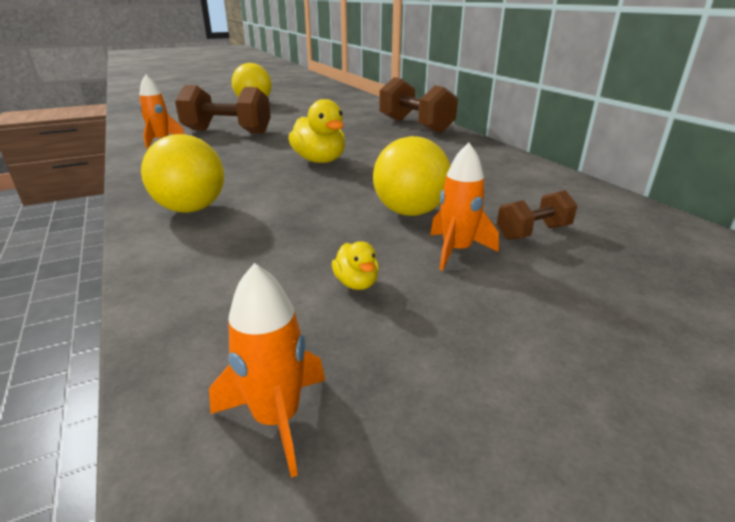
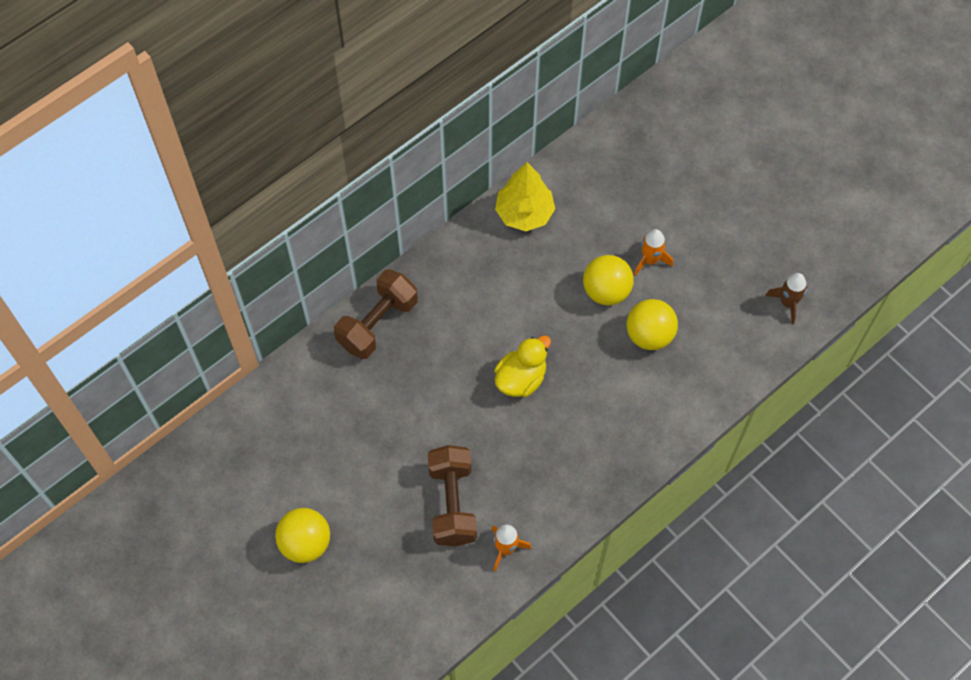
camera: 105 degrees left, 35 degrees up
yellow ball [141,134,224,213] -> yellow ball moved to [626,299,678,350]
orange rocket [209,263,325,478] -> brown rocket [765,273,807,324]
yellow duck [332,241,379,290] -> none
brown dumbbell [497,190,577,240] -> none
none -> yellow tree [495,162,555,231]

